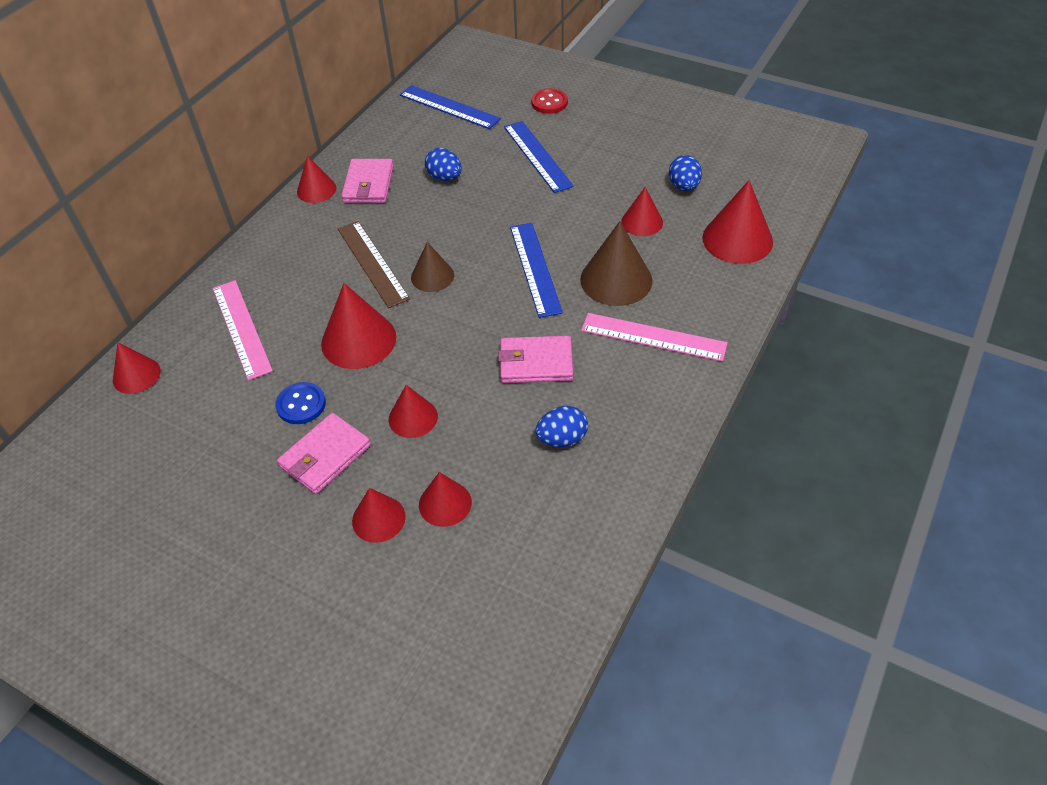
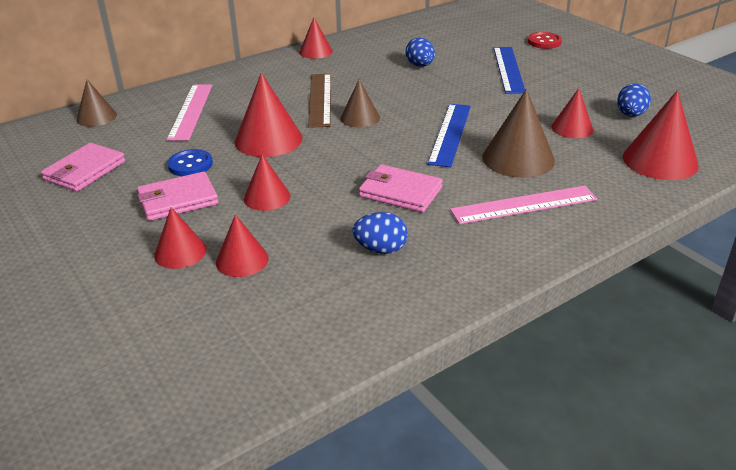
camera: 25 degrees right, 15 degrees down
red cone [113,342,161,394] -> brown cone [77,79,117,127]
pink wallet [341,159,394,203] -> pink wallet moved to [41,143,125,192]
blue ruler [400,85,501,129] -> none
pink ruler [581,313,728,362] -> pink ruler turned 60 degrees counterclockwise [450,186,598,224]

